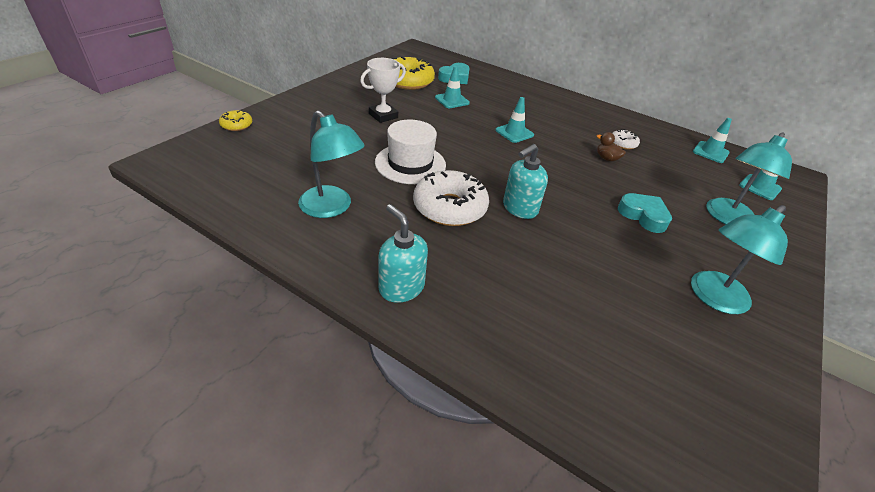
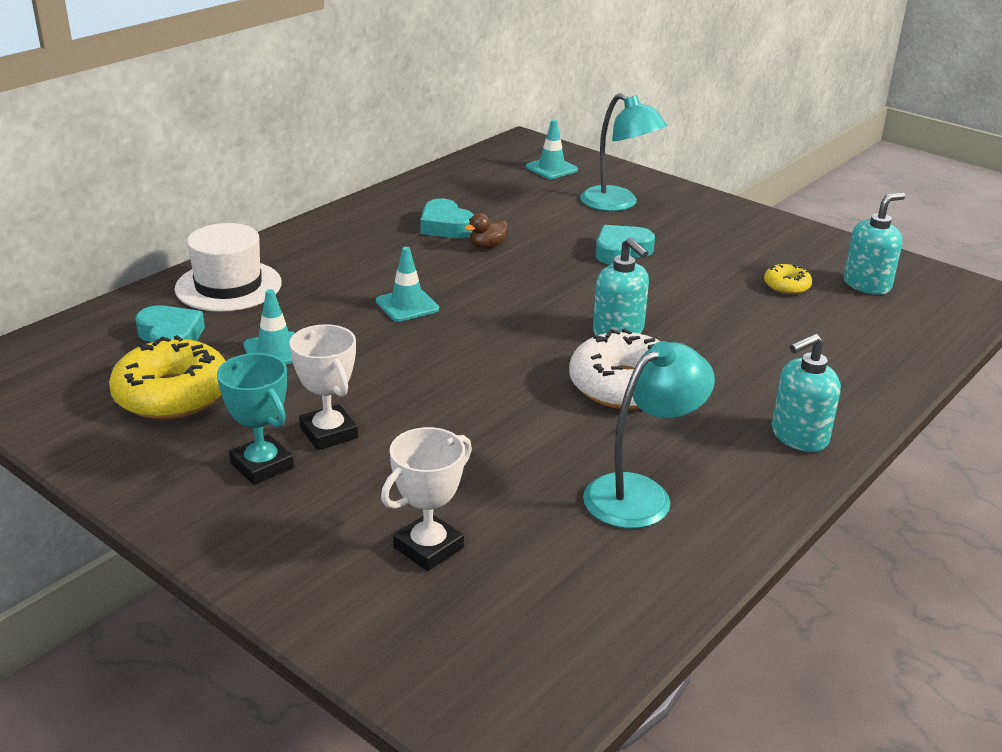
camera: 80 degrees left, 10 degrees down
yellow donut [219,110,252,131] -> yellow donut moved to [764,264,812,294]
white hat [375,119,446,184] -> white hat moved to [174,223,282,312]
white donut [612,129,640,150] -> turquoise heart [420,199,474,238]
turquoise lamp [691,205,788,314] -> none
turquoise traffic cone [693,118,732,163] -> none
none -> turquoise trophy [217,353,294,485]
none -> white trophy [381,427,472,571]
none -> turquoise soap dispenser [844,192,905,295]

